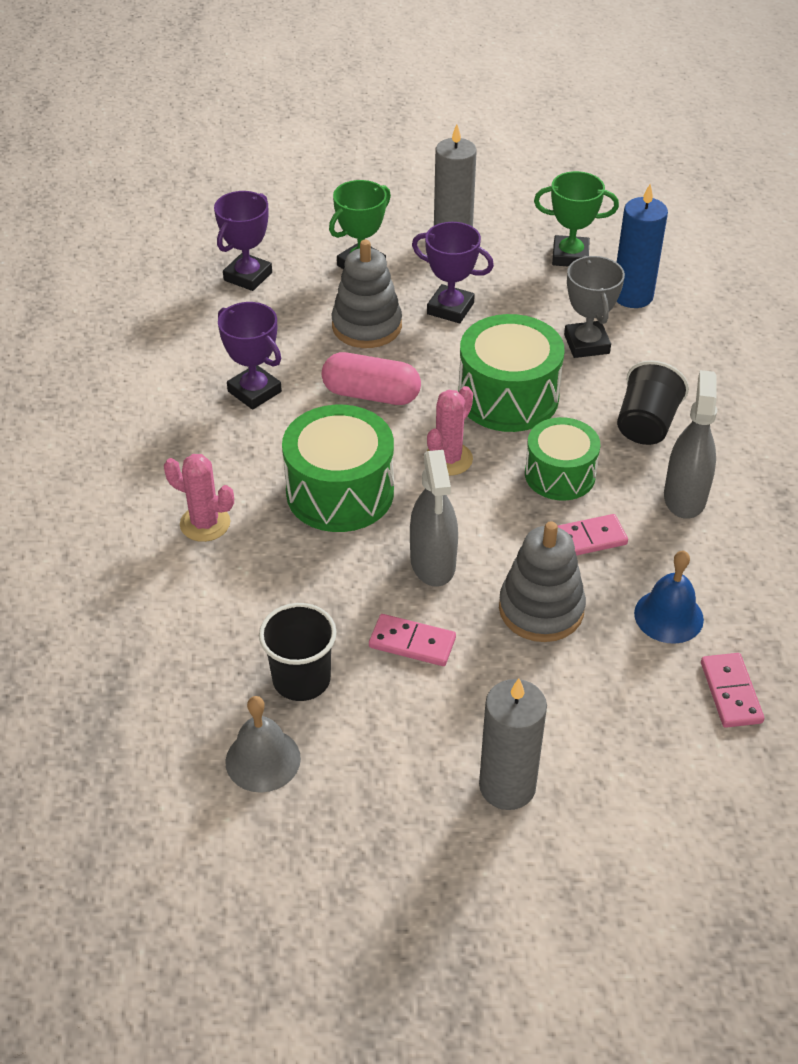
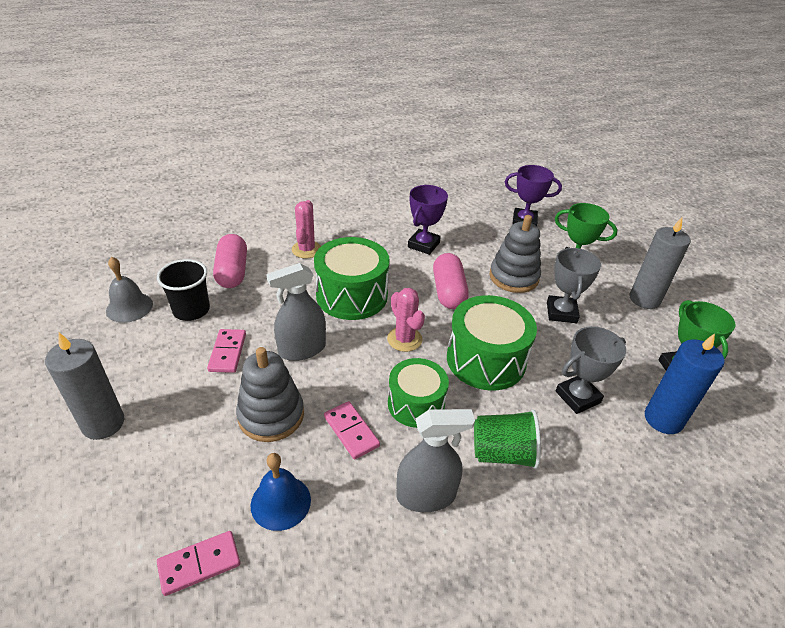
camera: 70 degrees right, 5 degrees down
purple trophy [412,222,494,323] -> grey trophy [547,248,601,323]
pink cactus [427,386,473,476] -> pink cactus turned 45 degrees clockwise [387,288,425,352]
black cup [617,361,689,445] -> green cup [474,409,541,469]
none -> pink capsule [213,234,247,288]

